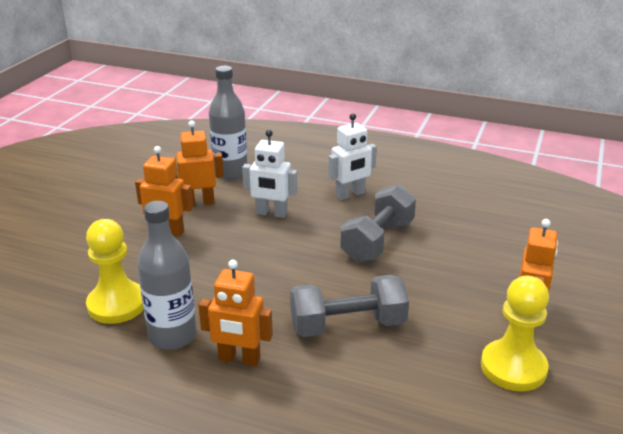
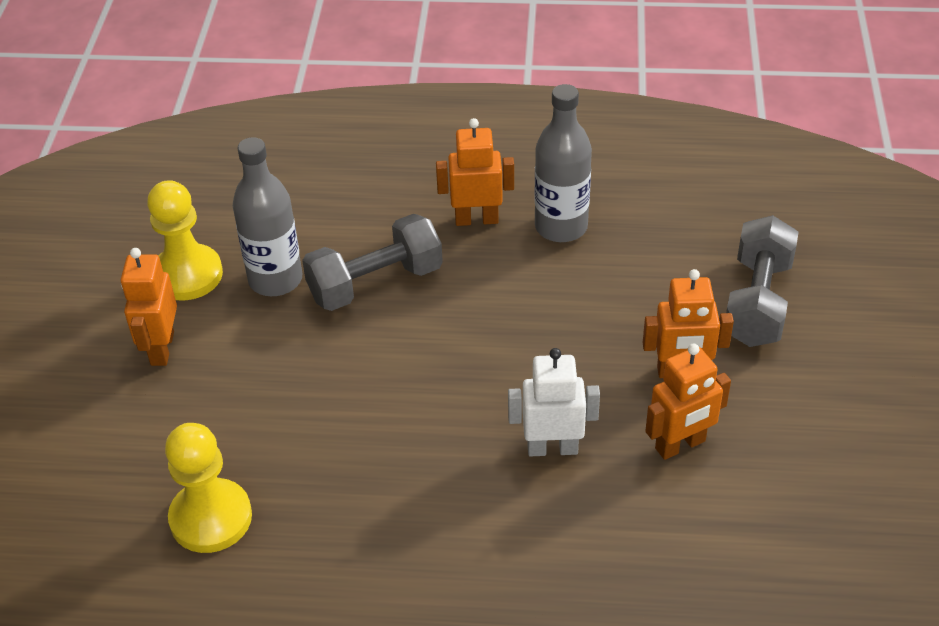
camera: 165 degrees right, 15 degrees up
yellow pawn [86,219,144,324] -> yellow pawn moved to [165,423,252,553]
grey bottle [209,66,247,179] -> grey bottle moved to [233,137,302,296]
white robot [328,113,377,200] -> none
grey dumbbell [340,184,416,262] -> grey dumbbell moved to [726,215,799,347]

